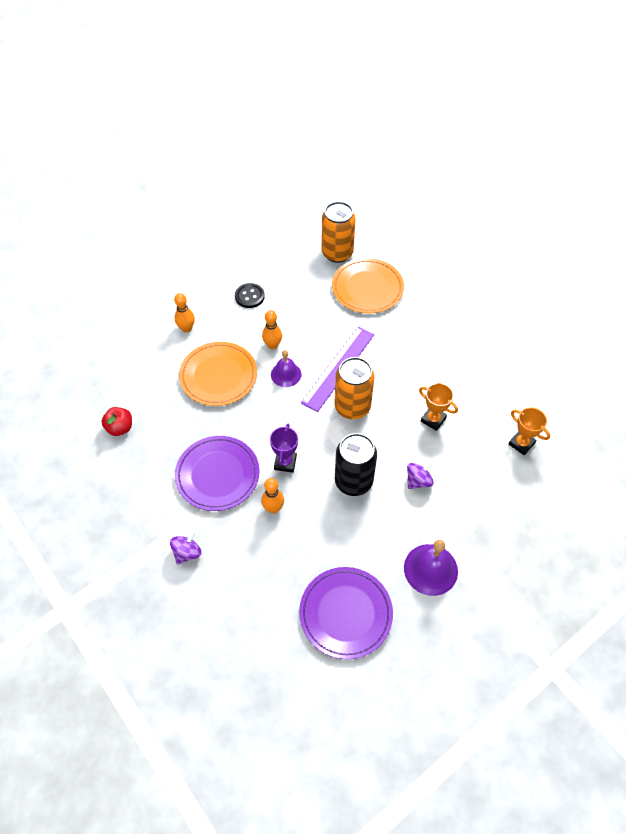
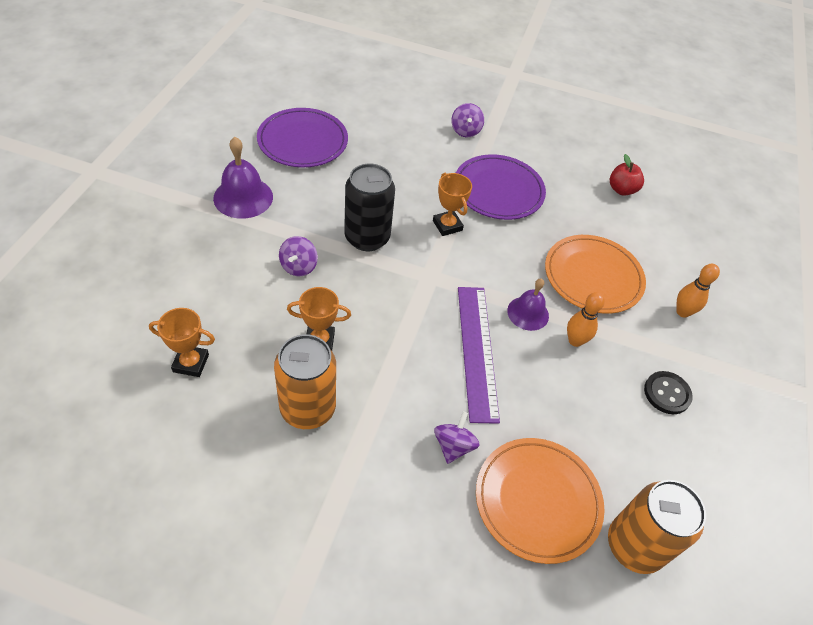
camera: 140 degrees right, 5 degrees down
orange bowling pin [261,478,284,513] -> none
purple trophy [270,424,298,473] -> orange trophy [433,173,472,236]
orange can [334,357,374,419] -> orange can moved to [274,334,336,429]
none -> purple spinning top [434,411,480,464]

